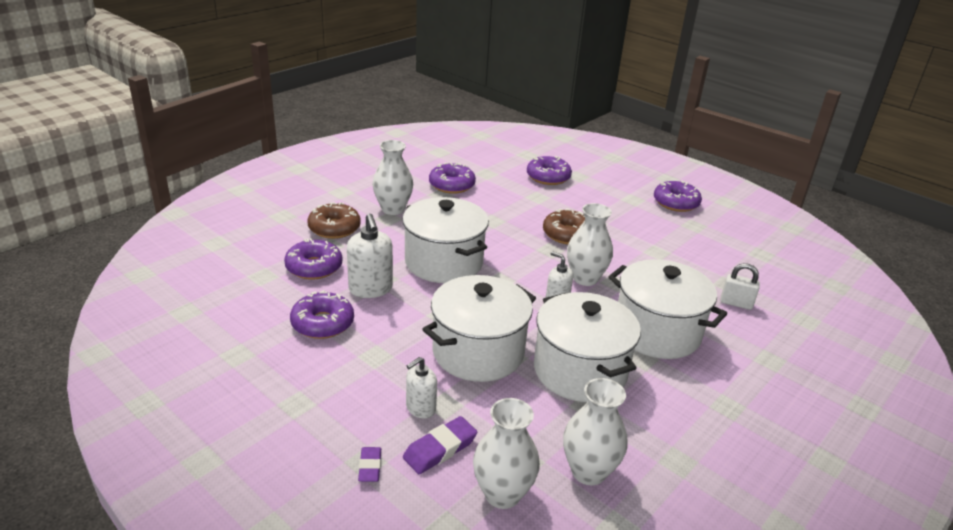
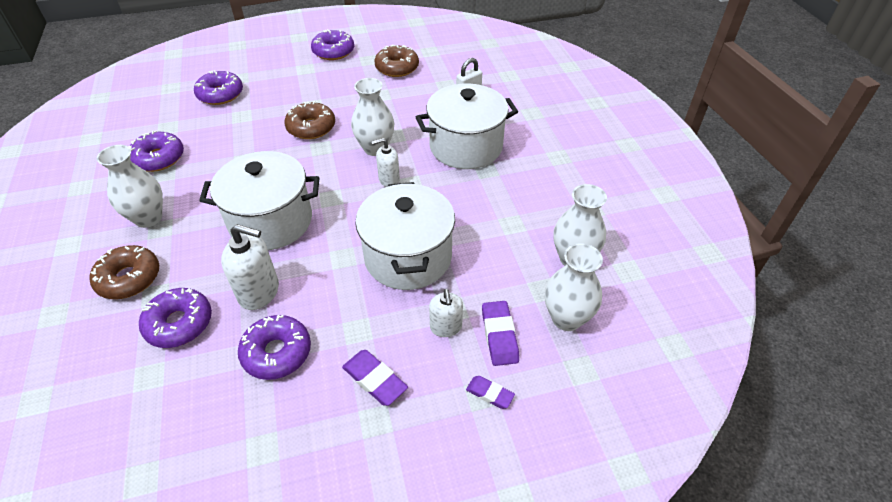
camera: 55 degrees left, 15 degrees up
white pot [534,292,641,402] -> none
none -> purple eraser [342,350,408,406]
none -> brown donut [374,44,419,77]

